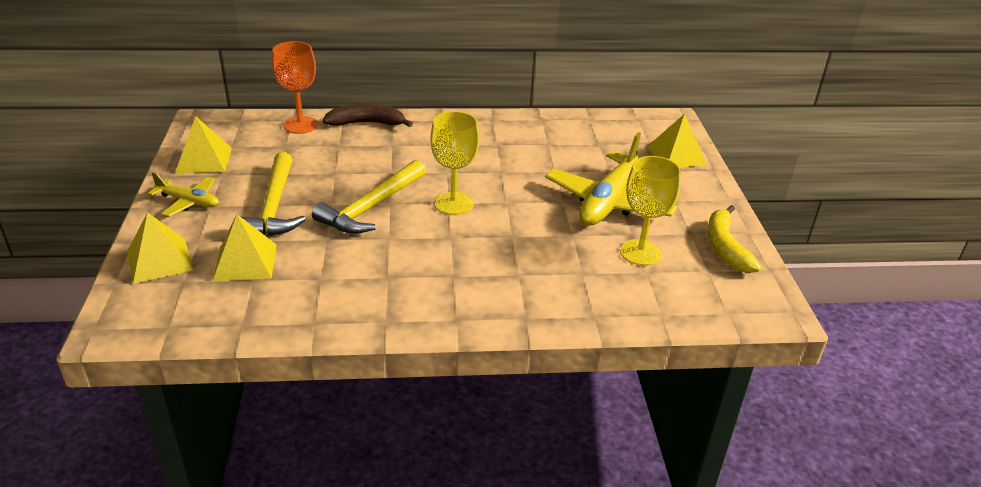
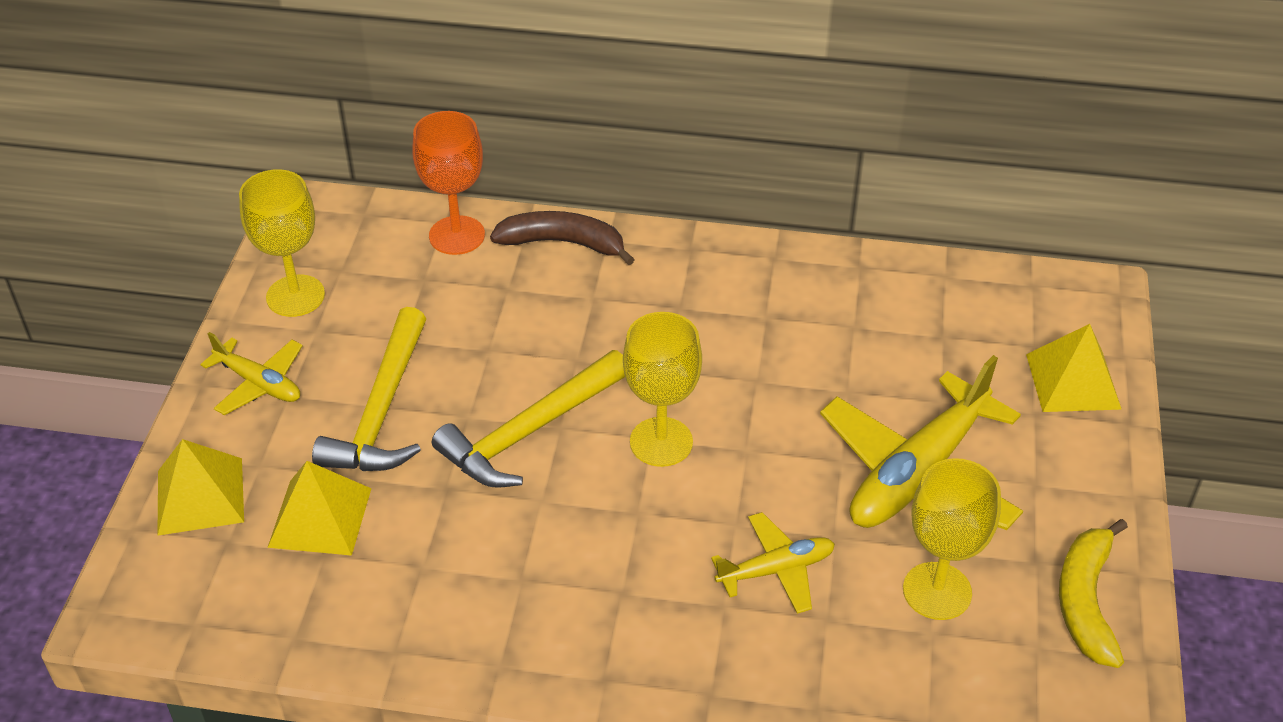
camera: 15 degrees right, 10 degrees up
yellow pyramid [175,116,232,173] -> yellow goblet [239,169,325,317]
none -> yellow plane [711,512,835,614]

